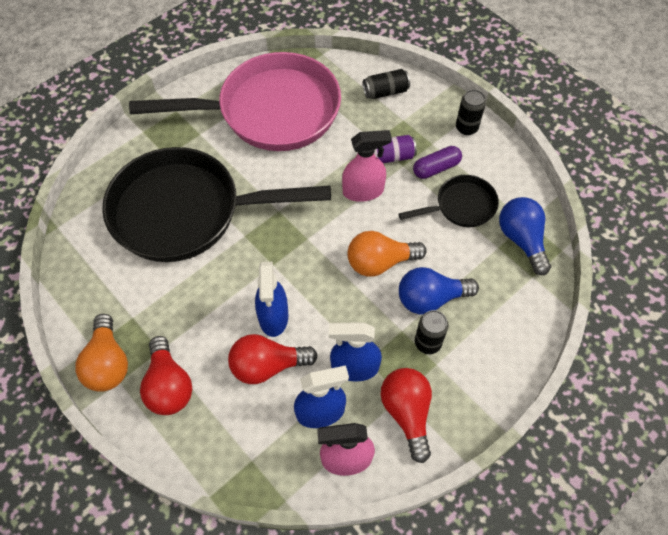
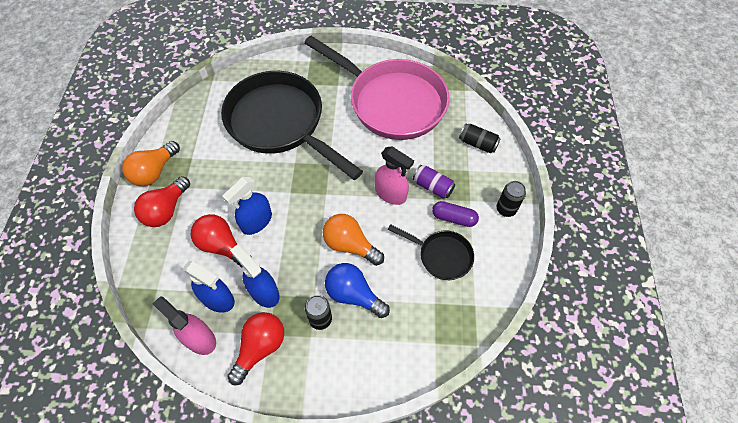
camera: 45 degrees right, 0 degrees up
blue light bulb [499,197,551,275] -> none

